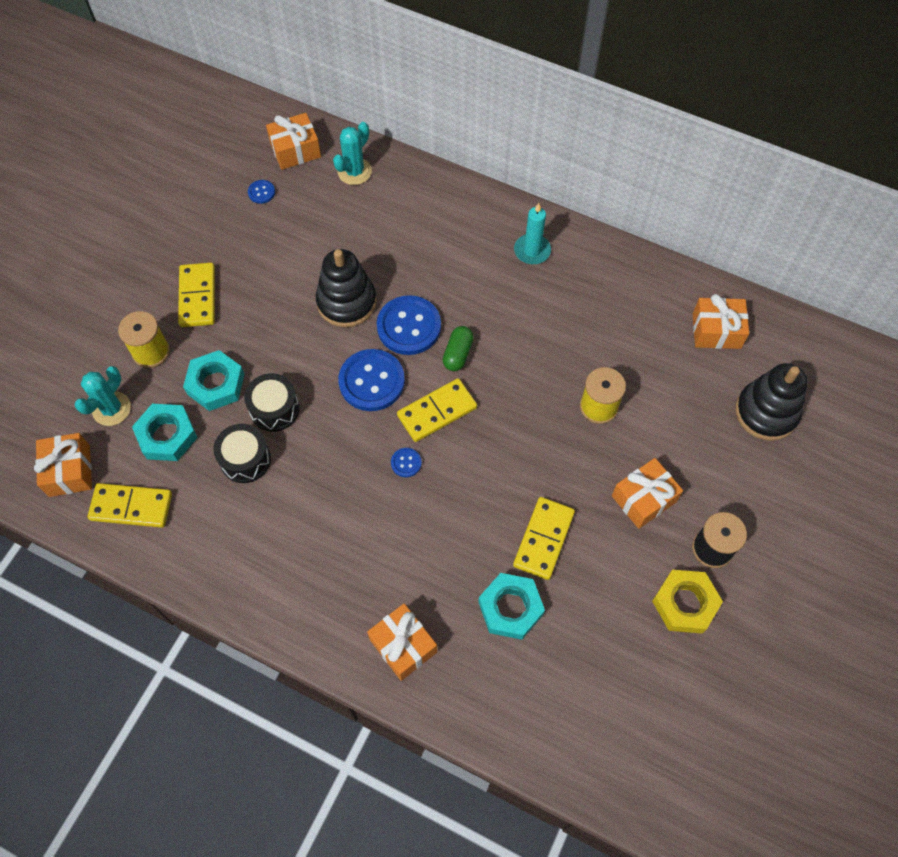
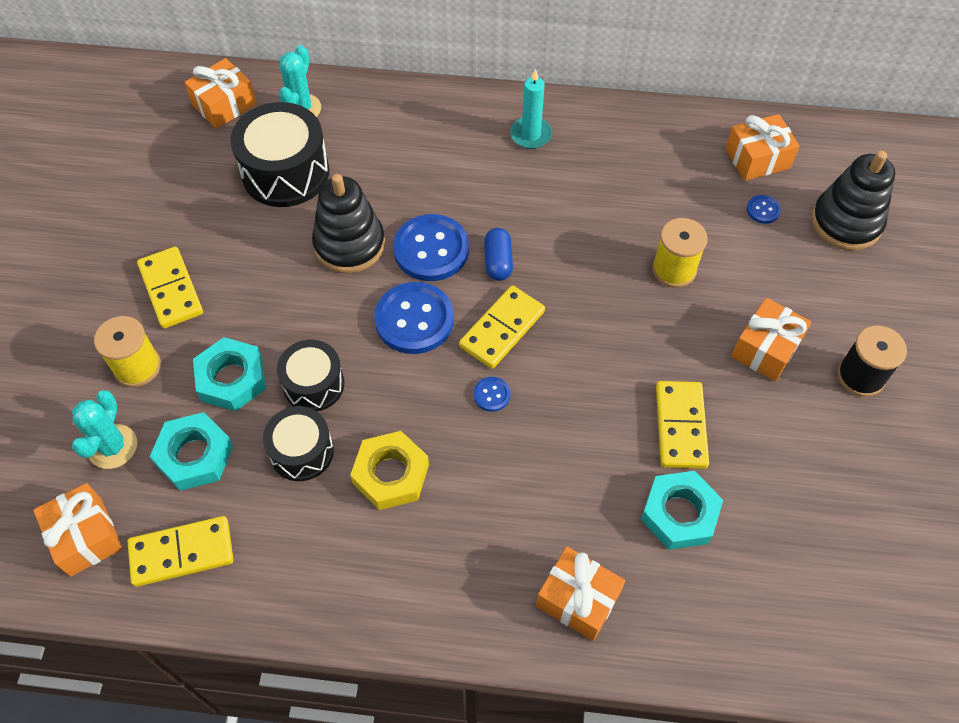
camera: 20 degrees left, 5 degrees down
blue button [248,180,275,204] -> blue button moved to [747,195,781,224]
green capsule [443,326,474,371] -> blue capsule [484,228,513,281]
yellow nut [652,570,723,633] -> yellow nut moved to [350,431,429,510]
none -> black drum [230,102,329,207]

